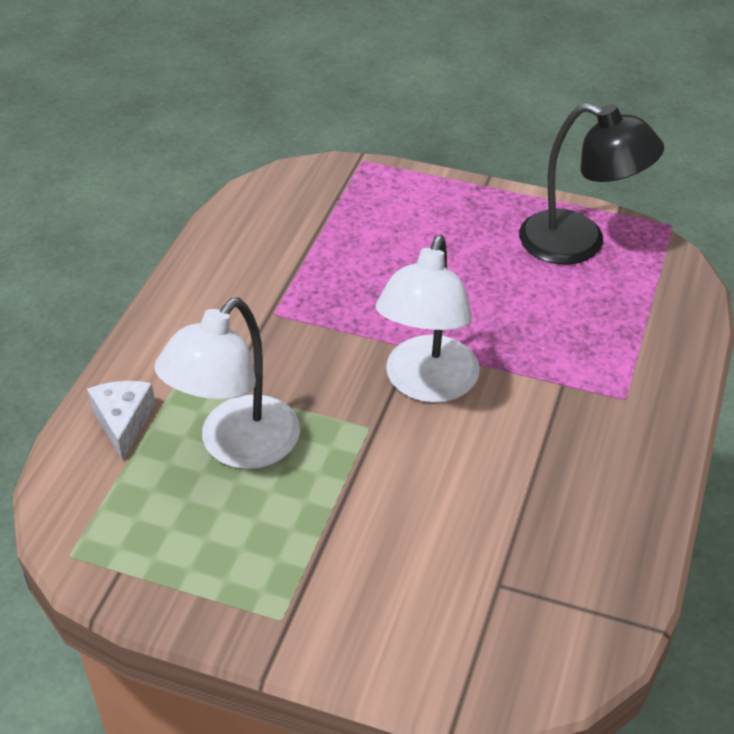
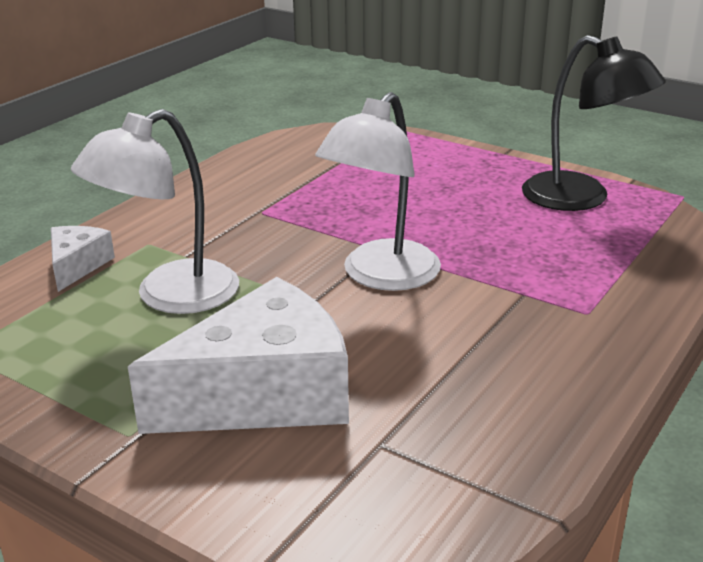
camera: 15 degrees right, 15 degrees down
none -> white cheese [128,277,349,434]

